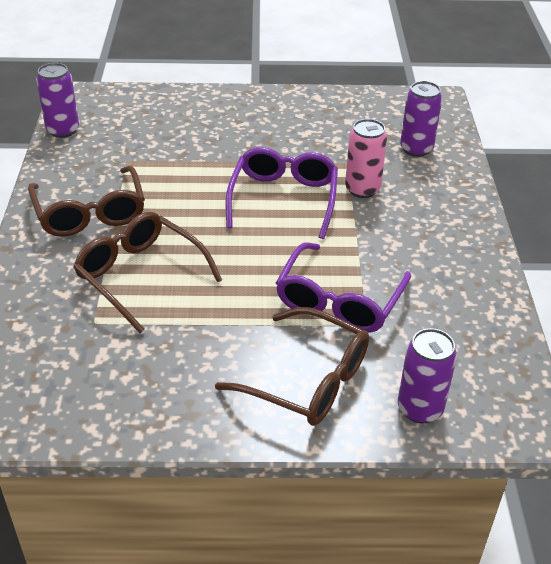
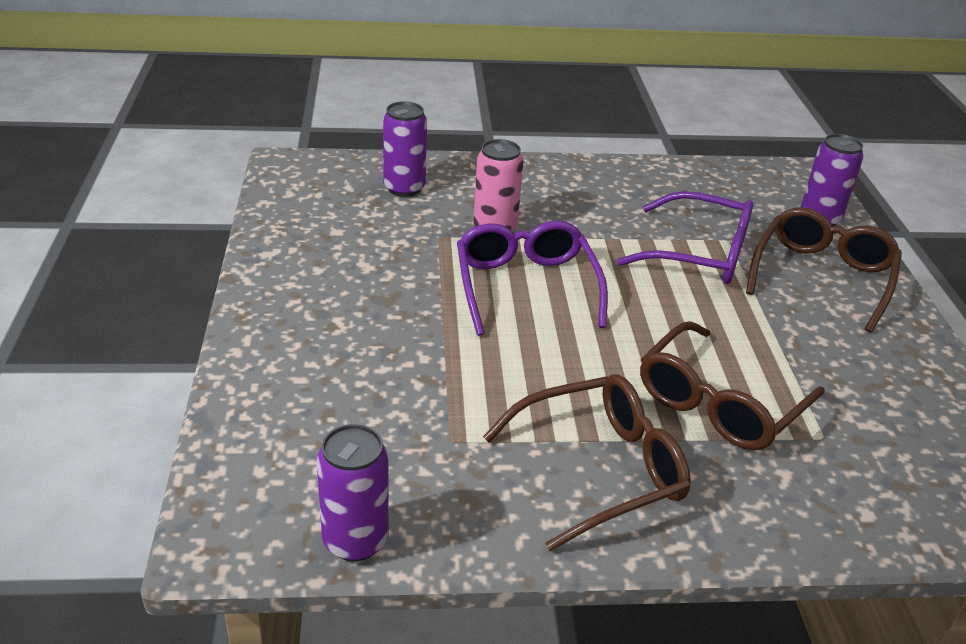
camera: 95 degrees left, 5 degrees down
purple glasses [226,147,338,239] -> purple glasses turned 75 degrees clockwise [457,221,608,336]

